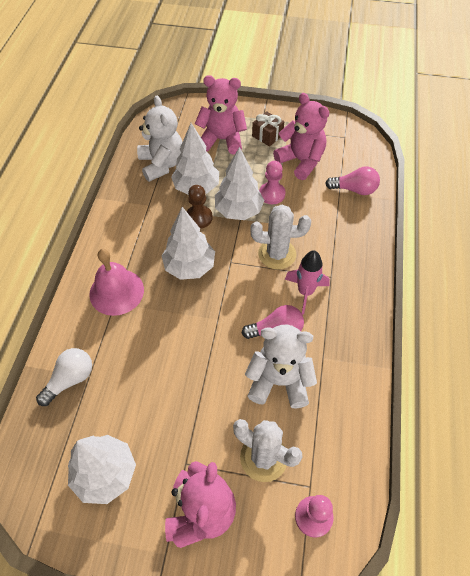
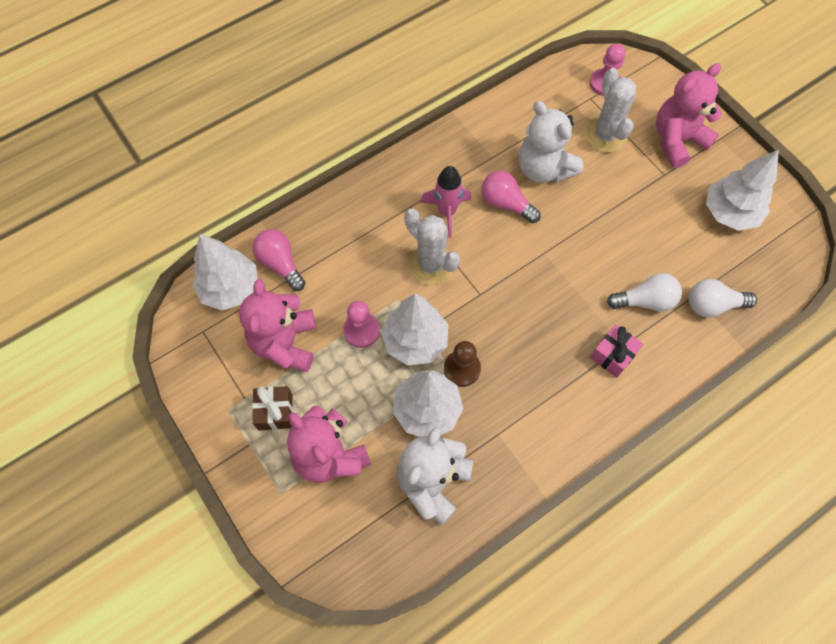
camera: 135 degrees left, 10 degrees up
pink bell [89,249,144,316] -> pink gift [590,324,644,378]
white tree [162,207,215,280] -> white tree moved to [192,234,258,311]
none -> white light bulb [607,273,682,312]

